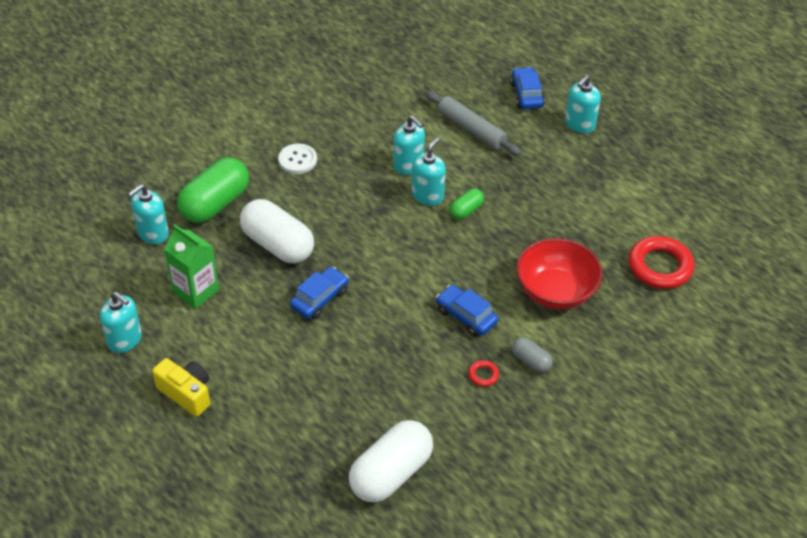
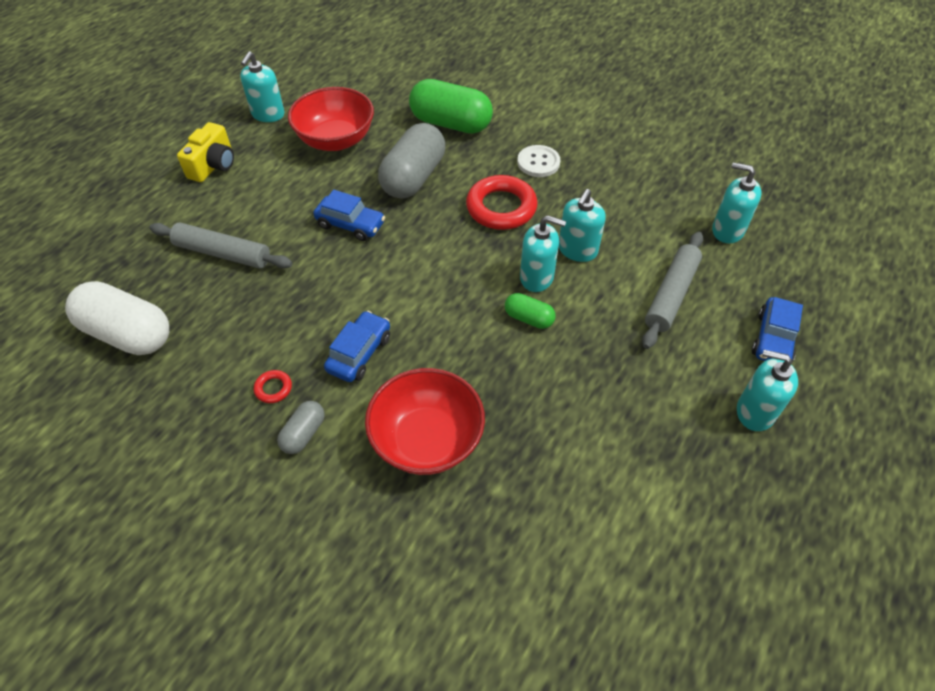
camera: 75 degrees right, 5 degrees up
turquoise soap dispenser [128,184,169,244] -> turquoise soap dispenser moved to [712,162,762,243]
green carton [164,225,219,309] -> red bowl [288,87,374,151]
white capsule [240,199,314,264] -> grey capsule [378,123,445,199]
blue car [510,67,545,109] -> blue car turned 135 degrees clockwise [752,297,803,362]
red ring [629,236,694,289] -> red ring moved to [466,175,537,230]
none -> grey rolling pin [149,222,292,269]

